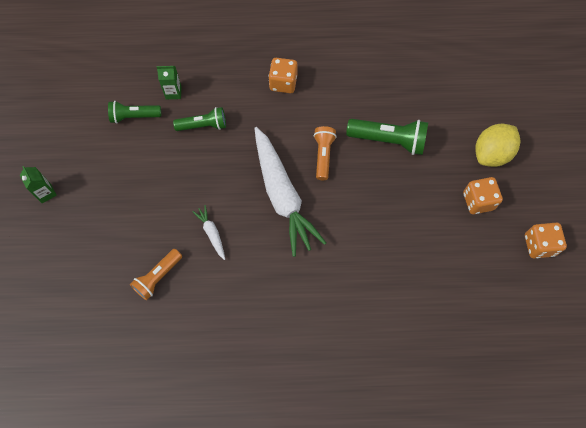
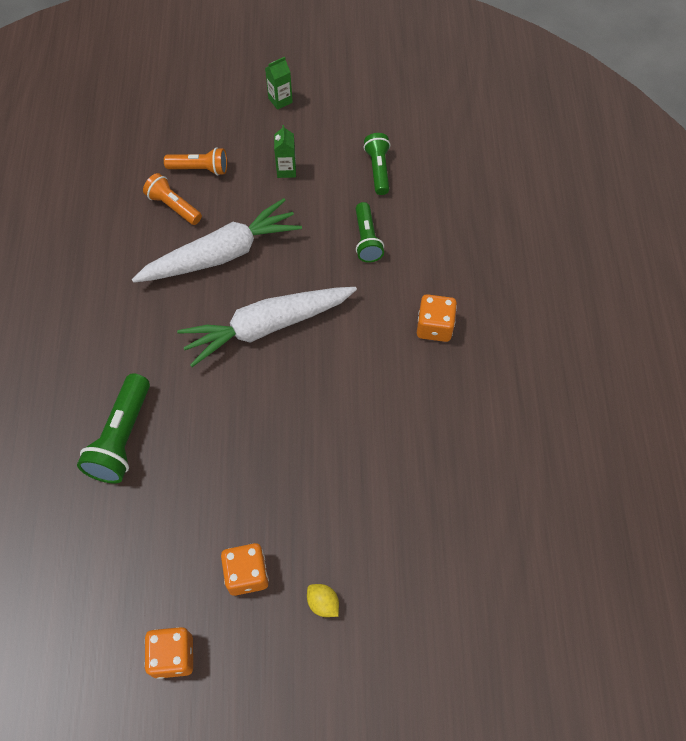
camera: 90 degrees right, 5 degrees down
green carton [157,66,182,99] -> green carton moved to [274,125,296,178]
white carrot [192,205,225,260] -> white carrot [132,198,302,283], size x2.39
orange flashlight [313,126,336,180] -> orange flashlight moved to [164,147,227,176]
green flashlight [346,119,428,155] -> green flashlight moved to [77,373,150,484]
yellow lemon [475,124,520,167] -> yellow lemon [307,584,339,617], size x0.49

